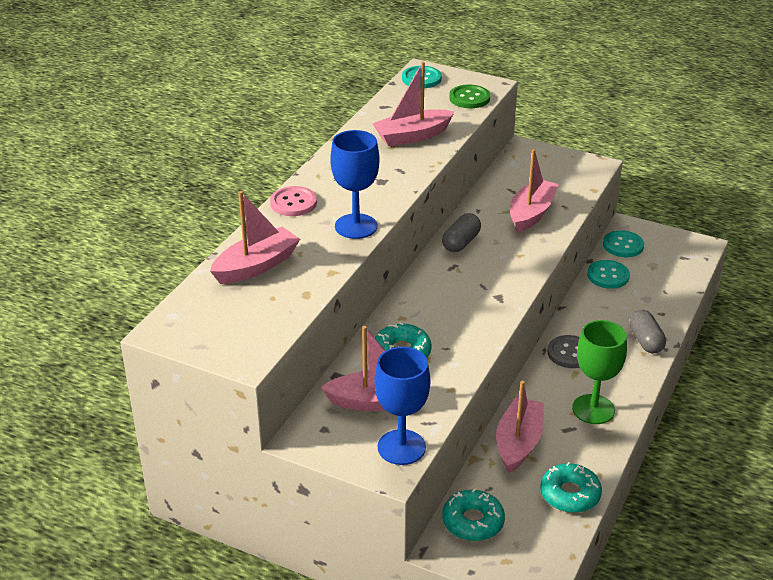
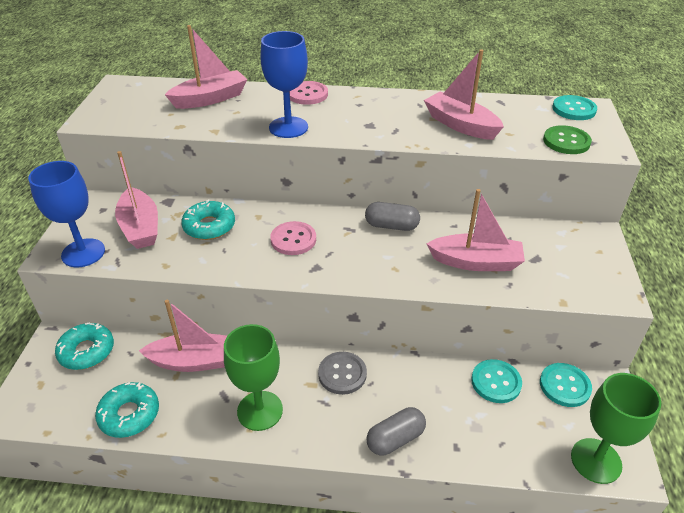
camera: 70 degrees right, 5 degrees up
pink boat [210,191,300,284] -> pink boat turned 60 degrees counterclockwise [165,25,248,109]
none -> pink button [270,221,316,255]
none -> green goblet [571,373,661,484]

